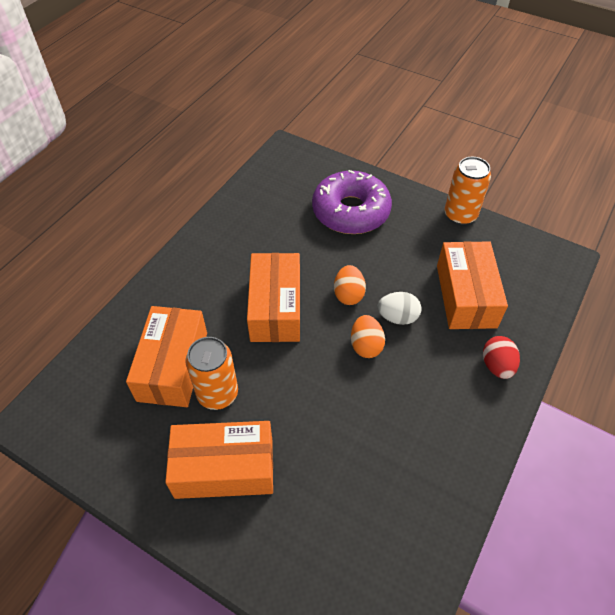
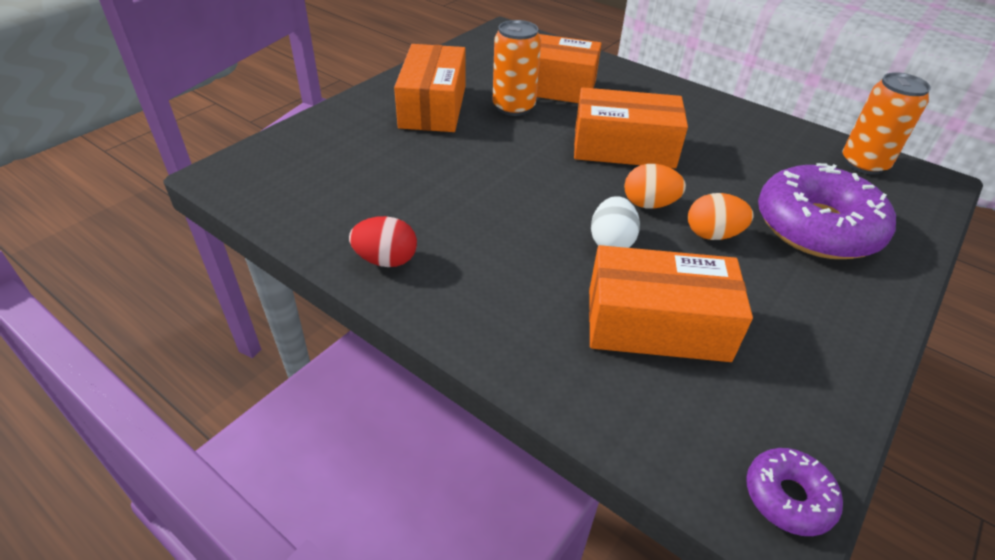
camera: 95 degrees right, 10 degrees down
orange egg [351,315,385,358] -> orange egg moved to [688,193,753,240]
orange can [444,157,491,225] -> orange can moved to [843,72,931,175]
red egg [483,336,520,379] -> red egg moved to [349,216,417,267]
none -> purple donut [746,448,843,536]

